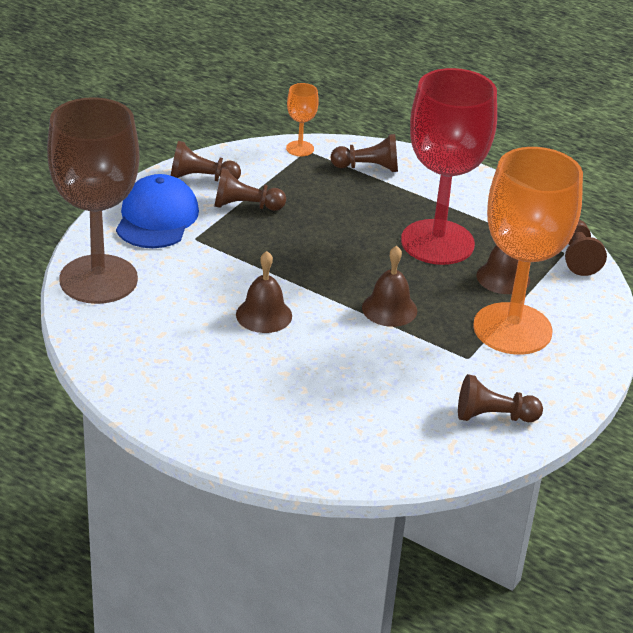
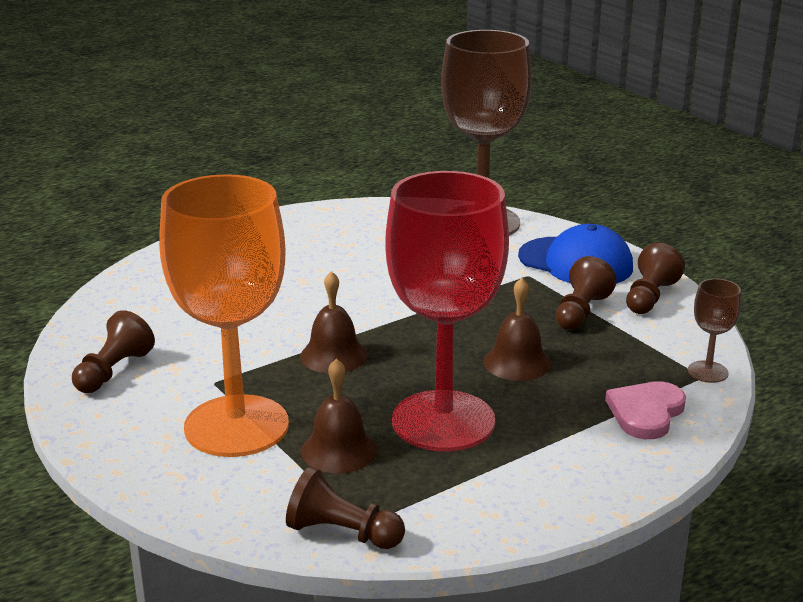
camera: 115 degrees right, 10 degrees down
brown bell [236,251,292,333] -> brown bell moved to [483,278,552,381]
orange goblet [286,83,319,156] -> brown goblet [688,279,741,383]
brown pawn [331,134,398,172] -> pink heart [605,381,686,439]

